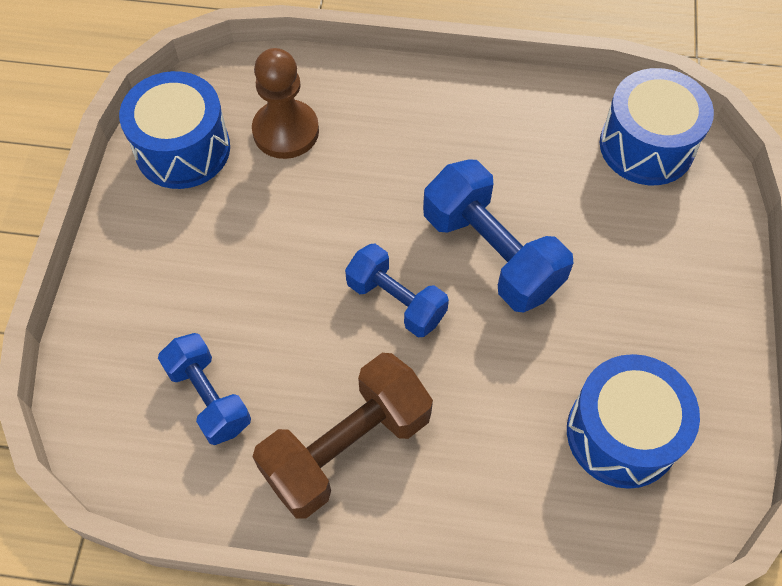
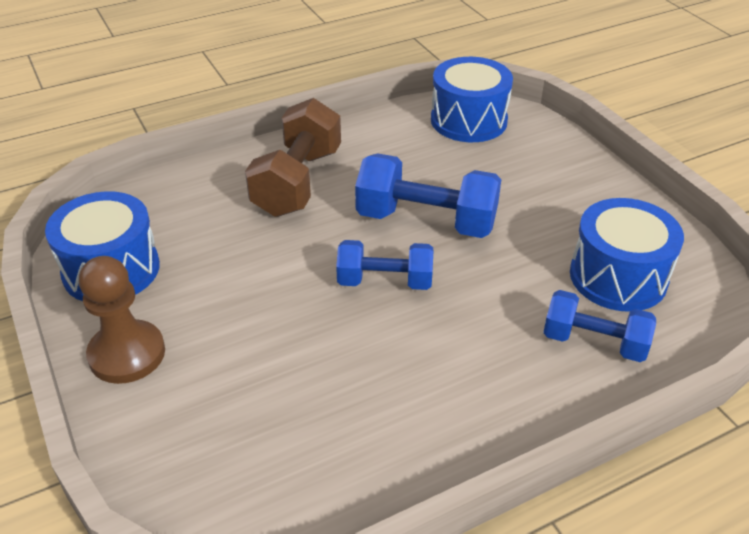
camera: 35 degrees left, 20 degrees down
blue dumbbell [158,333,251,445] -> blue dumbbell moved to [543,290,656,362]
brown pawn [252,48,319,159] -> brown pawn moved to [79,256,165,384]
brown dumbbell [253,353,433,519] -> brown dumbbell moved to [245,98,341,217]

